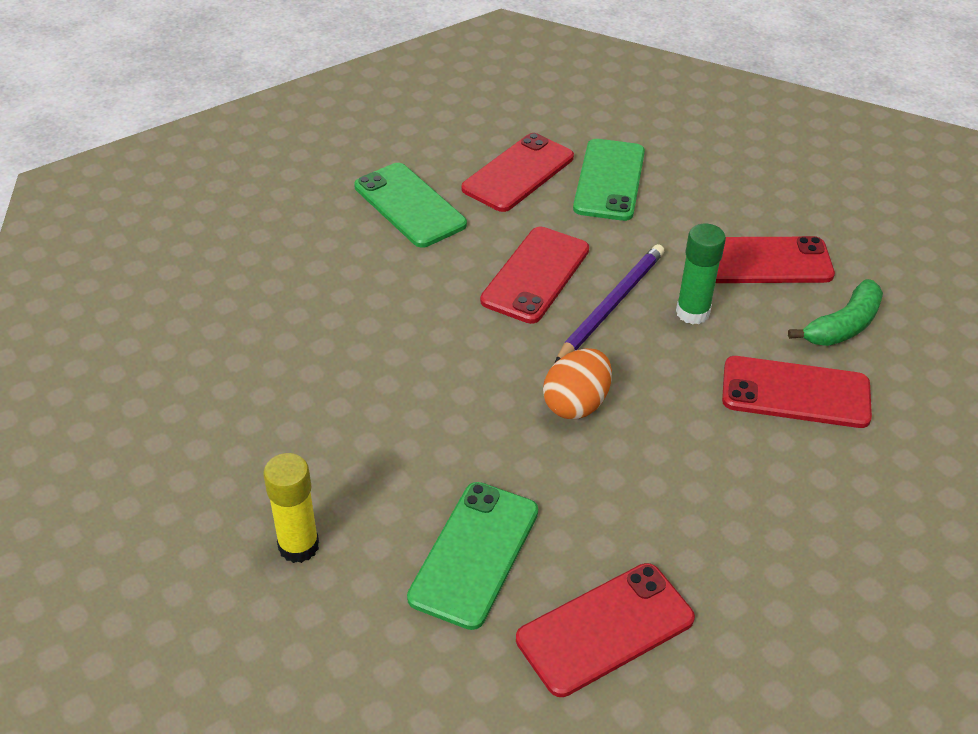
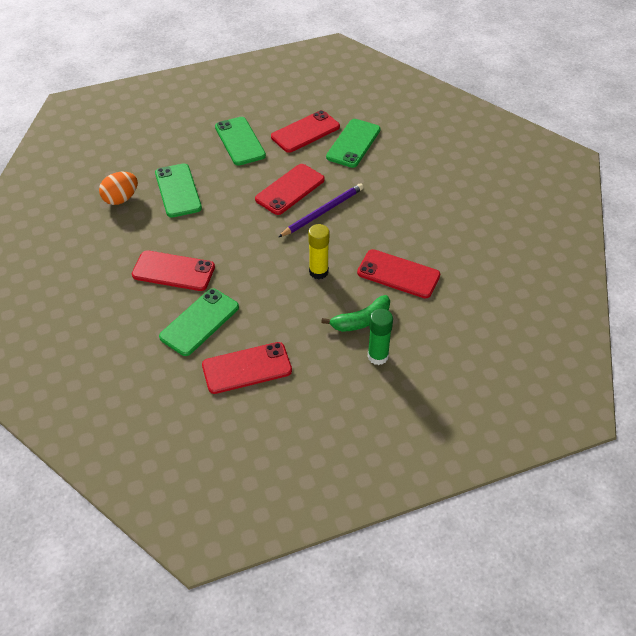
camera: 15 degrees right, 5 degrees up
yellow glue stick [263,453,319,563] -> yellow glue stick moved to [308,224,329,279]
orange egg [543,348,612,419] -> orange egg moved to [99,172,138,205]
green glue stick [676,224,726,325] -> green glue stick moved to [368,309,393,365]
red phone [716,236,835,283] -> red phone moved to [132,250,215,291]
green banana [788,279,883,346] -> green banana moved to [321,295,390,332]
none -> green phone [155,163,202,218]

